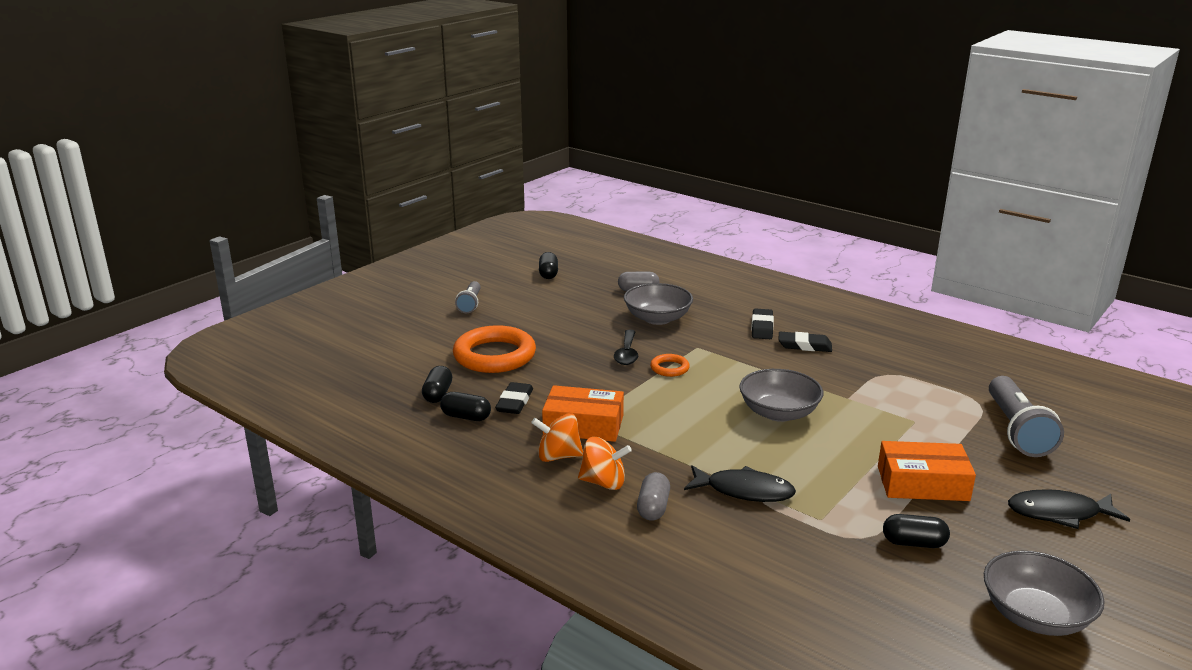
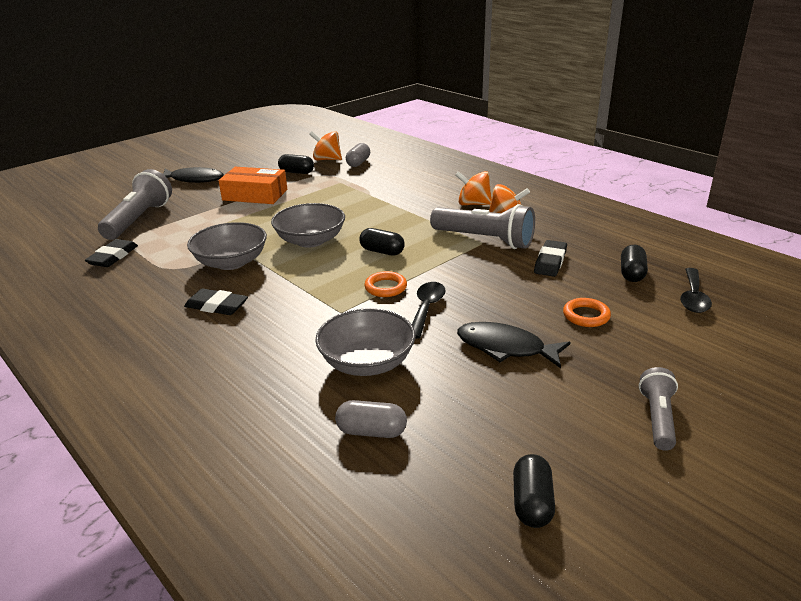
camera: 170 degrees left, 5 degrees up
black capsule [440,392,491,421] -> black capsule moved to [359,228,405,256]
orange ring [453,325,536,373] -> orange ring [563,298,611,327], size x0.46
orange box [542,385,624,442] -> grey flashlight [430,204,535,249]
grey capsule [637,472,670,521] -> grey capsule moved to [346,143,370,167]
black fish [684,465,796,502] -> black fish moved to [457,322,571,368]
black eraser [751,308,774,339] -> black eraser moved to [85,239,138,267]
grey bowl [984,551,1105,636] -> grey bowl moved to [187,222,267,270]
none -> orange spinning top [309,131,342,160]
none -> black spoon [680,268,712,313]

